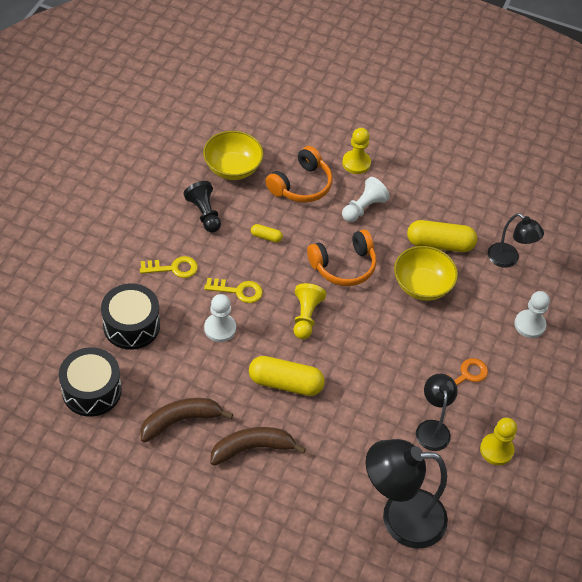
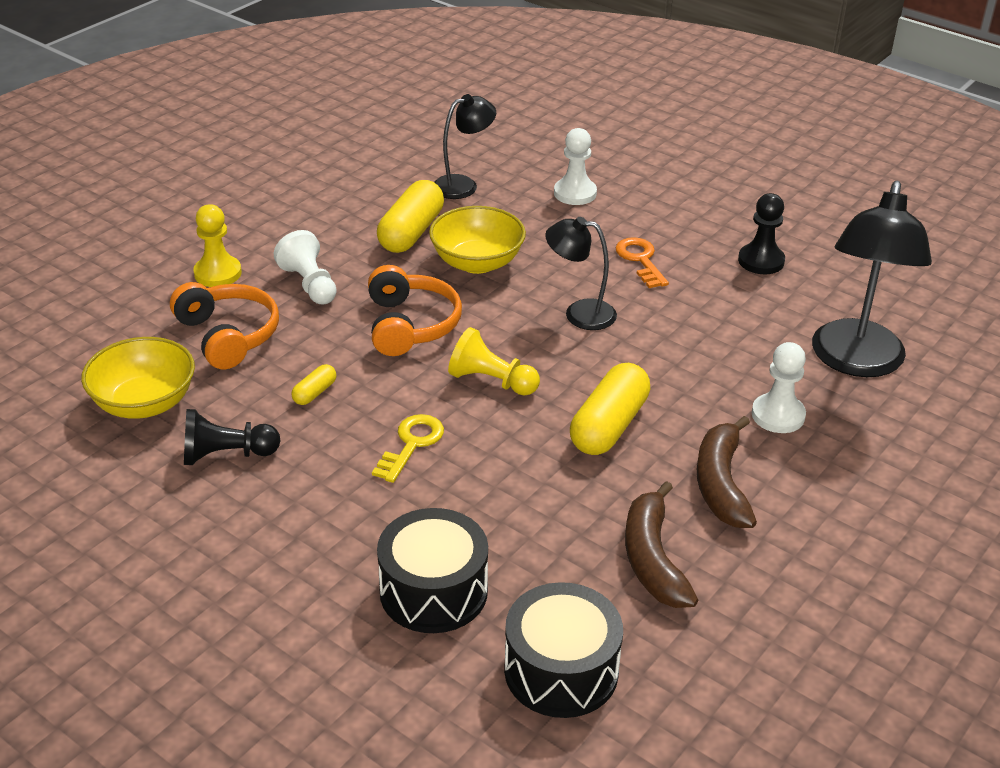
camera: 70 degrees left, 15 degrees down
yellow key [140,256,198,278] -> none
white pawn [204,294,236,342] -> white pawn moved to [752,342,806,433]
black lamp [416,374,458,451] -> black lamp moved to [545,217,617,330]
yellow pawn [480,418,517,465] -> black pawn [738,193,785,274]

